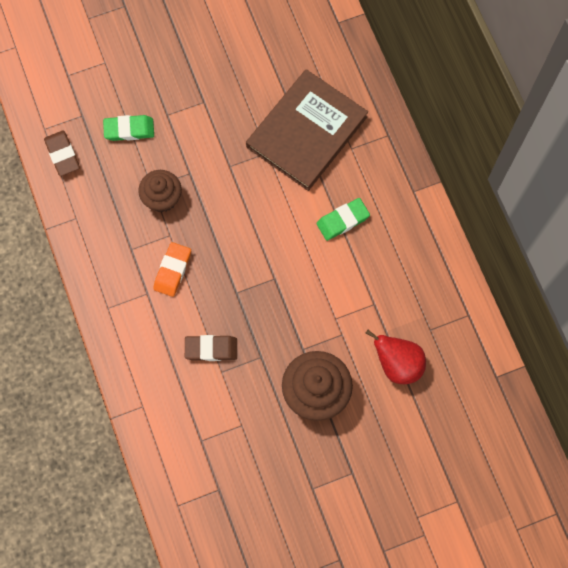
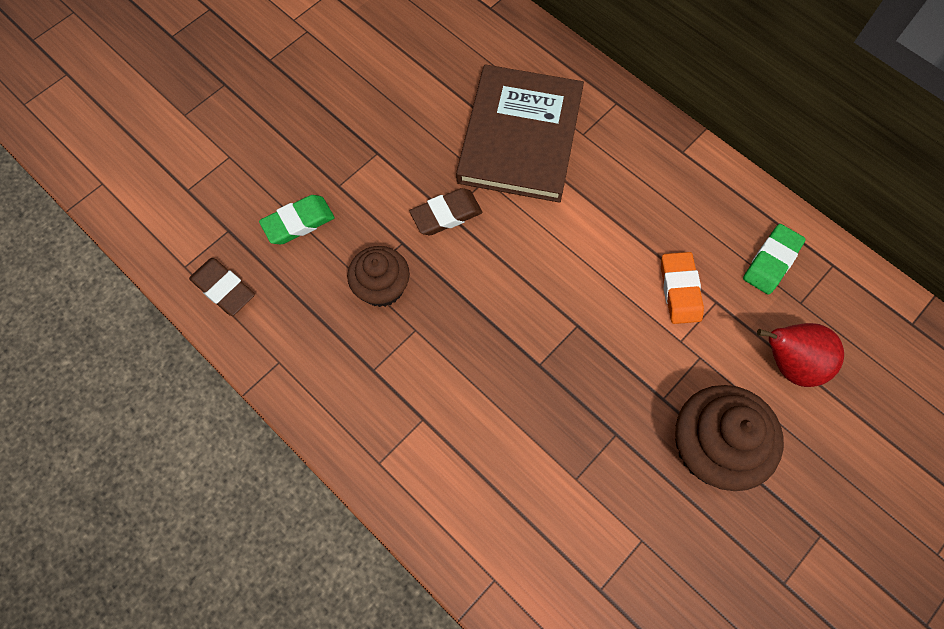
camera: 25 degrees left, 5 degrees down
orange eraser [153,242,191,297] -> orange eraser moved to [661,252,704,324]
brown eraser [185,335,237,361] -> brown eraser moved to [410,188,482,235]
green eraser [316,198,370,241] -> green eraser moved to [743,224,806,295]

